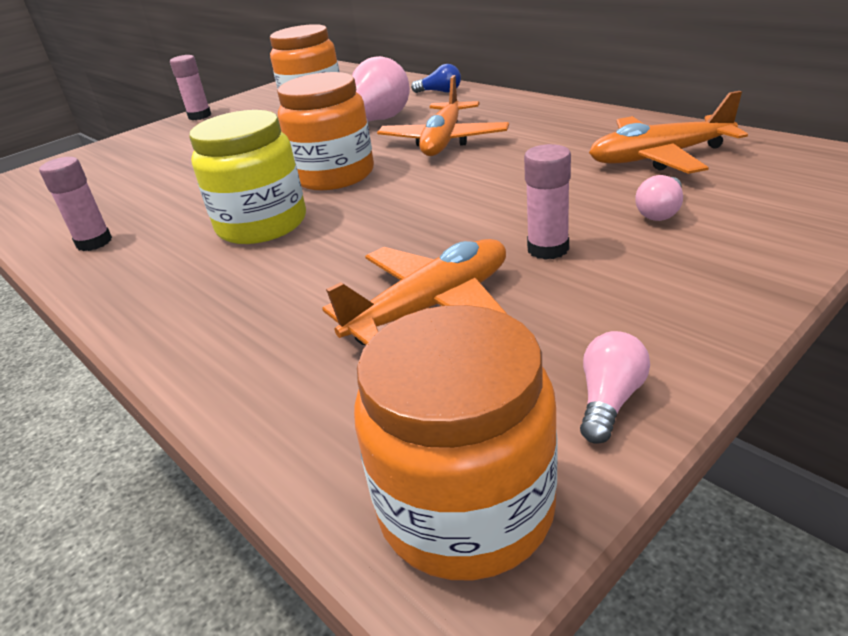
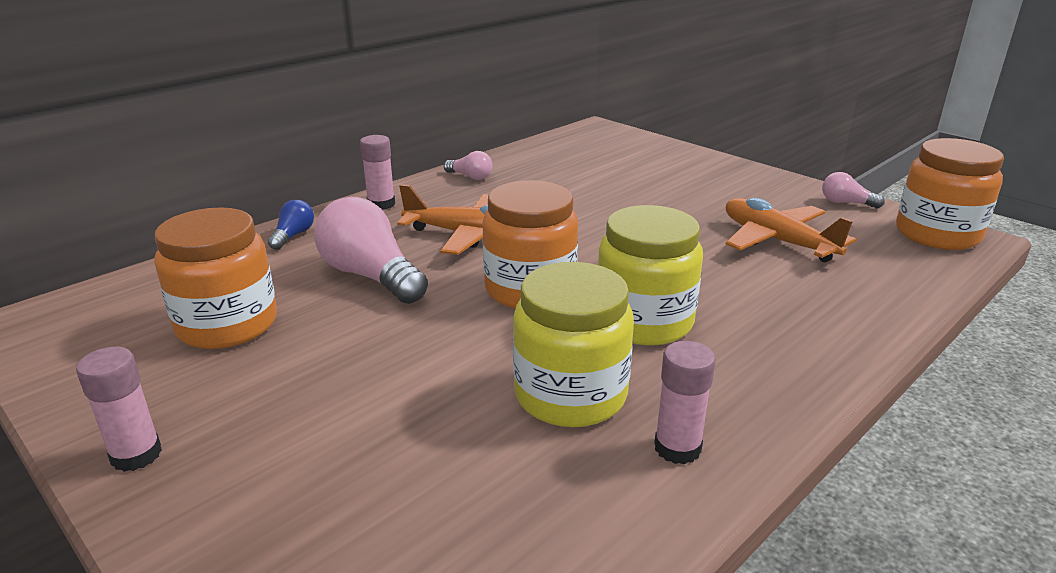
camera: 95 degrees left, 5 degrees down
pink glue stick [524,144,571,260] -> pink glue stick moved to [360,135,395,210]
orange plane [589,91,748,174] -> none
pink light bulb [635,175,683,221] -> pink light bulb moved to [444,151,492,180]
none -> yellow jar [513,262,634,427]

